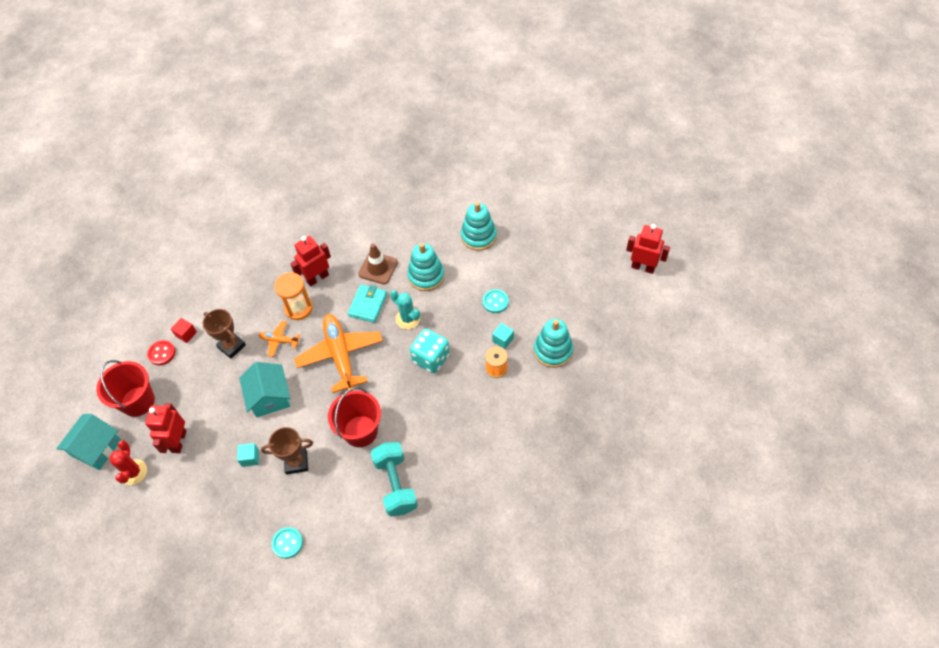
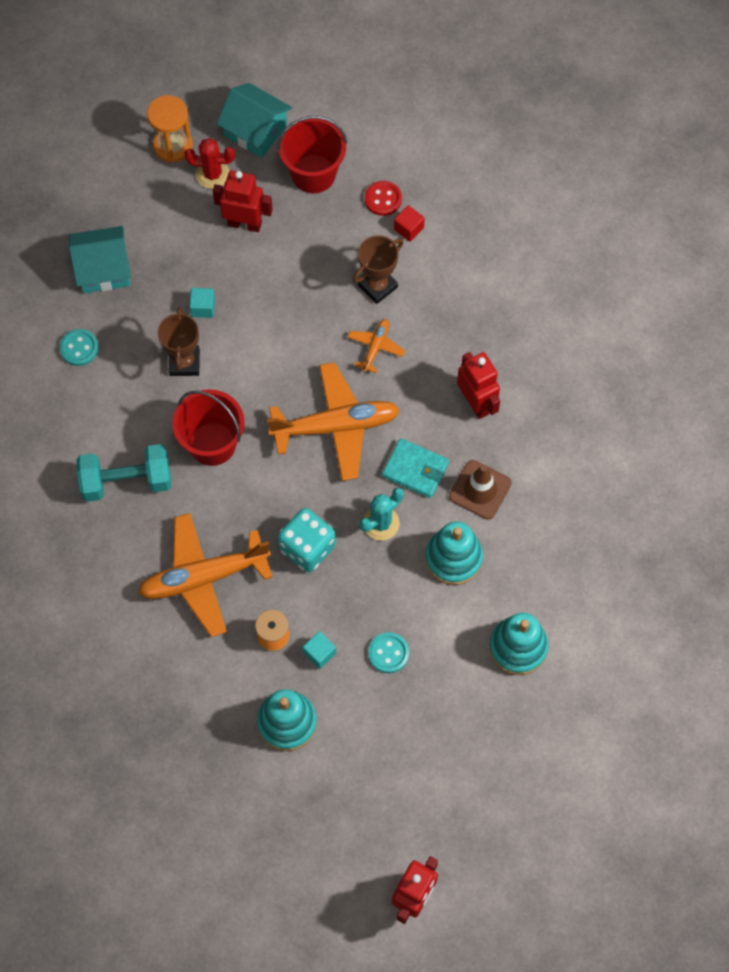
camera: 95 degrees right, 10 degrees up
turquoise house [239,362,290,417] -> turquoise house moved to [69,226,131,293]
orange hourglass [274,272,313,320] -> orange hourglass moved to [147,95,193,163]
none -> orange plane [138,513,273,637]

